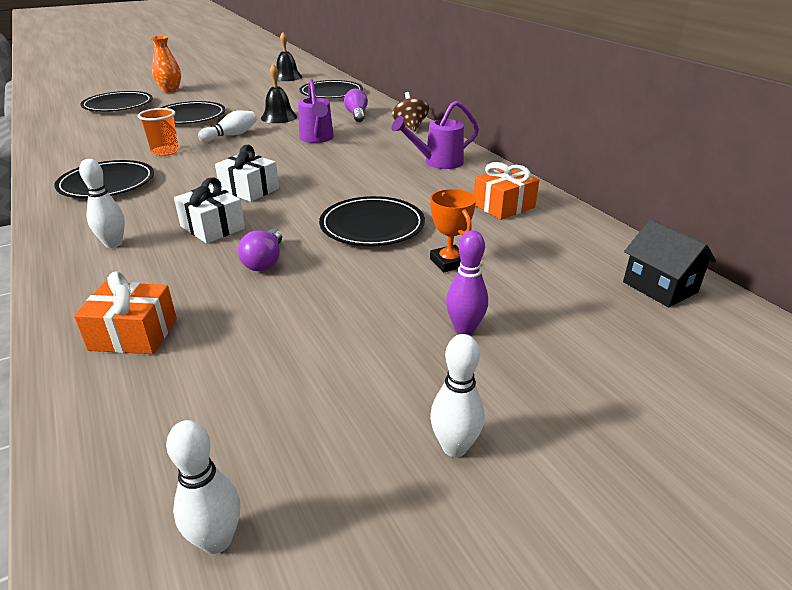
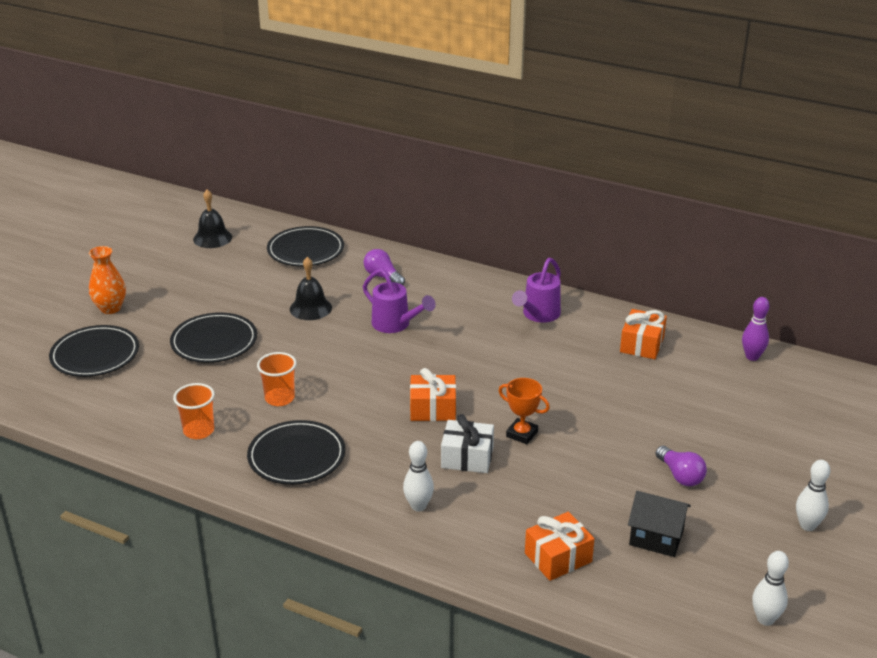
camera: 35 degrees left, 0 degrees up
white bowling pin [198,111,257,142] -> none
white gift [215,145,279,202] -> orange gift [410,368,456,421]
purple light bulb [238,229,282,271] -> purple light bulb moved to [656,446,707,486]
black plate [319,196,425,246] -> none
brown spinning top [392,92,429,132] -> none
orange trophy [430,189,476,272] -> orange trophy moved to [498,378,550,444]
purple bowling pin [446,230,488,335] -> purple bowling pin moved to [742,297,769,361]
black house [623,219,716,307] -> black house moved to [628,491,691,557]
none -> orange cup [173,383,215,439]

